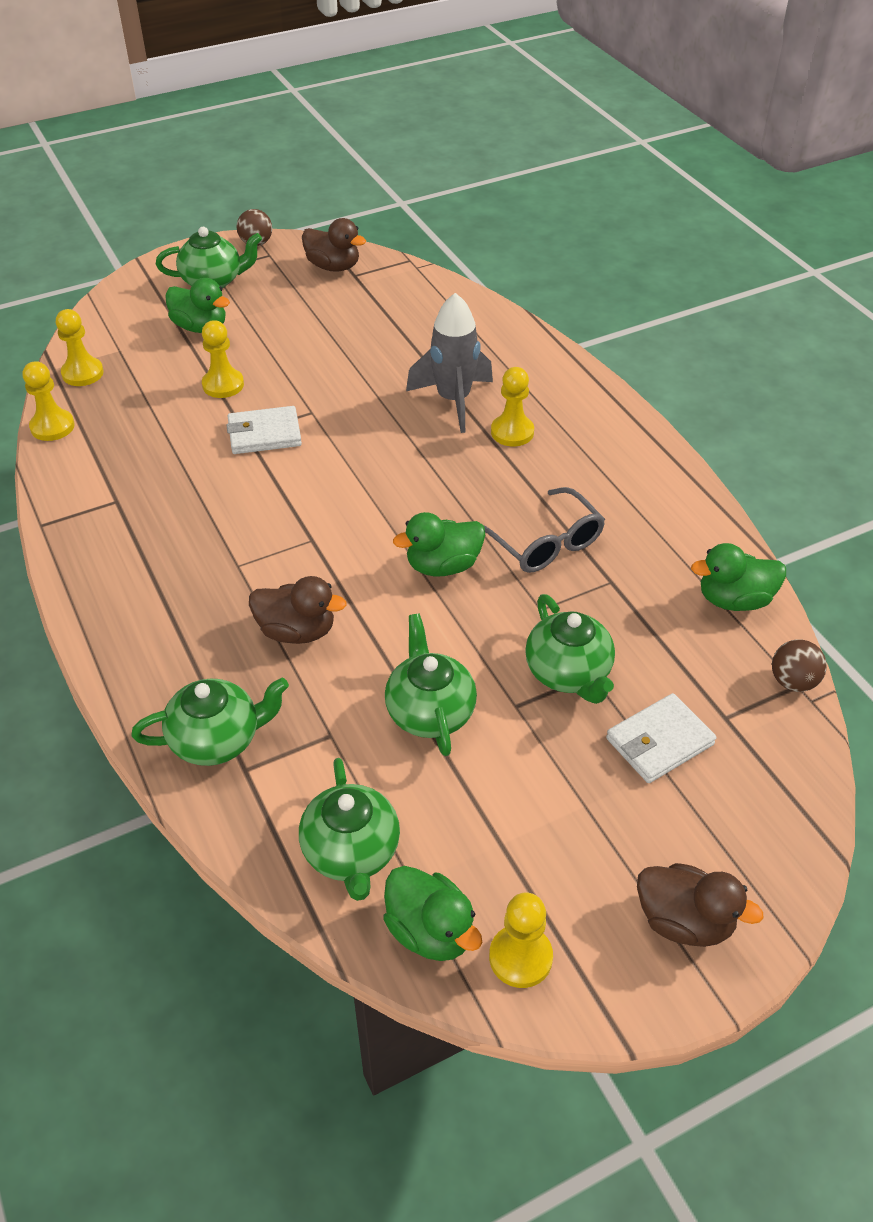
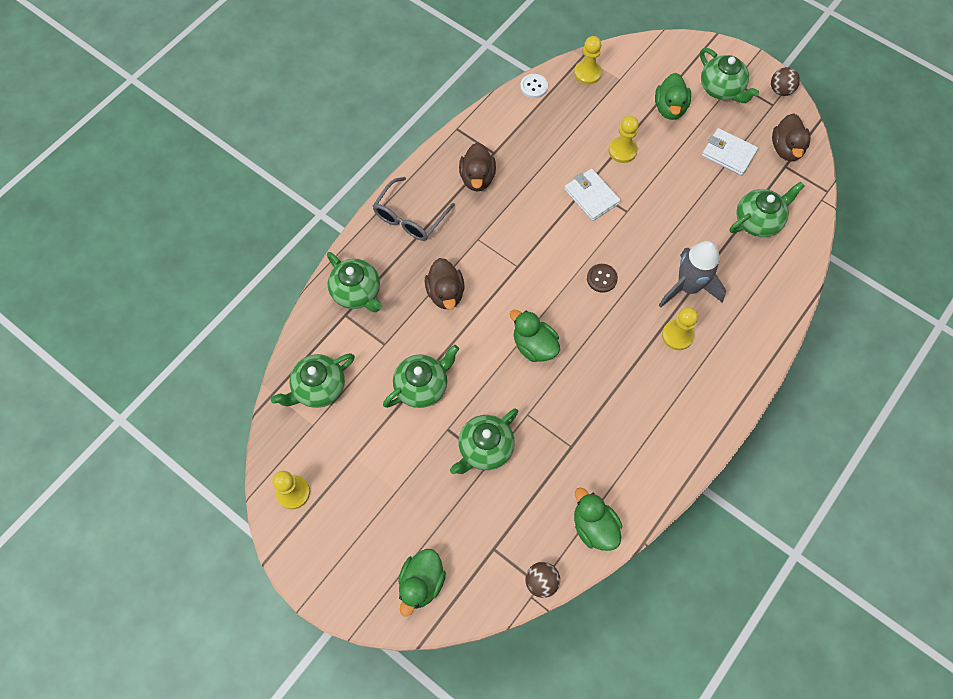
camera: 65 degrees right, 20 degrees up
yellow pawn [23,361,75,441] -> white button [520,74,548,98]
green duck [383,866,482,961] -> green duck moved to [398,549,446,617]
grey glasses [483,487,605,573] -> grey glasses moved to [373,177,455,241]
white wallet [606,693,716,783] -> white wallet moved to [702,128,758,176]
brown duck [637,863,764,947] -> brown duck moved to [459,143,496,191]
none -> brown button [587,264,618,293]
none -> green teapot [730,182,804,237]

